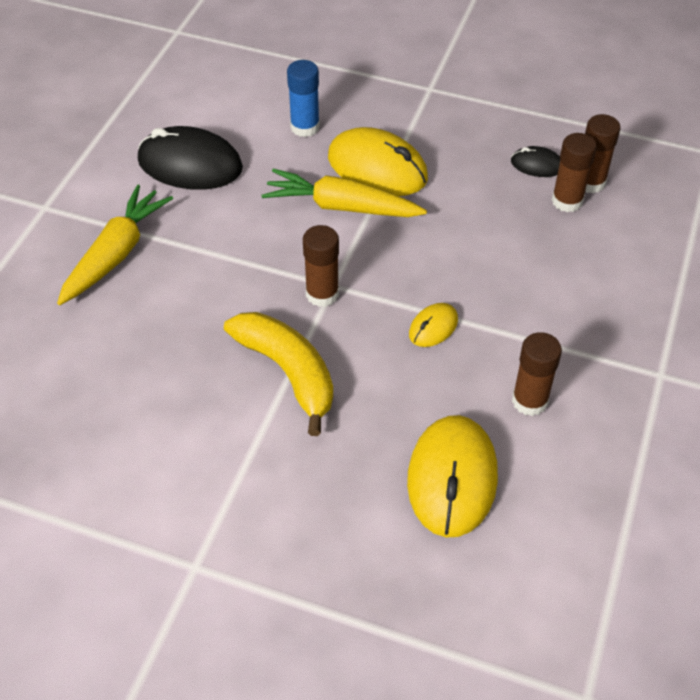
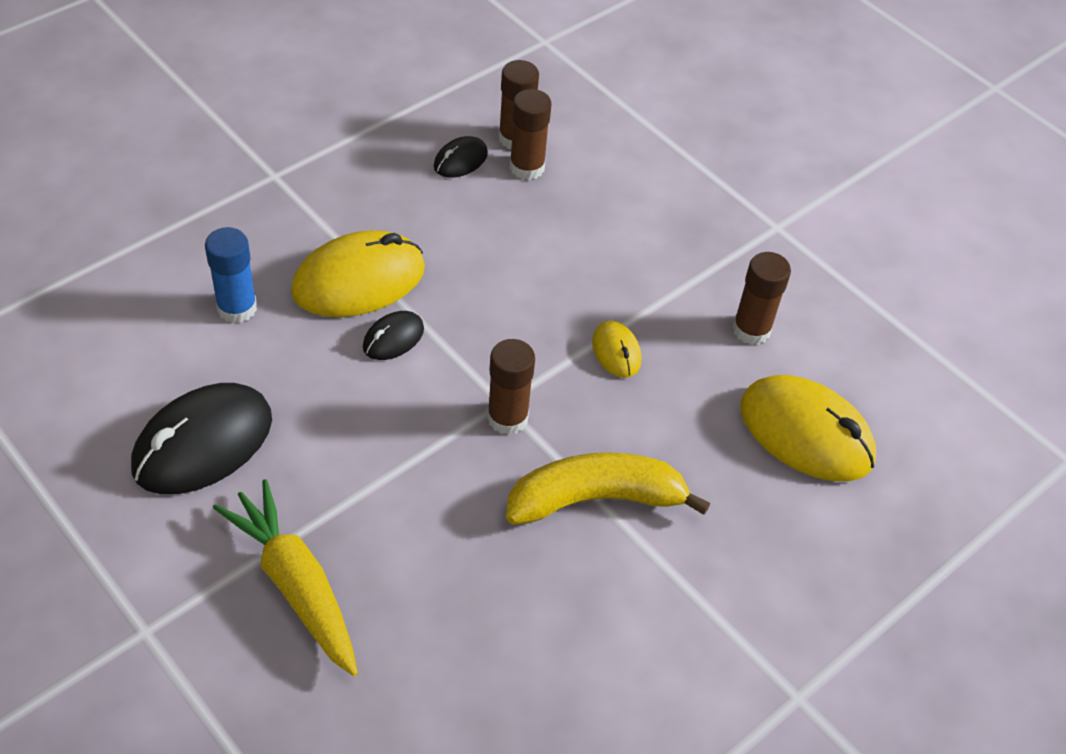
camera: 65 degrees left, 0 degrees up
yellow carrot [262,169,427,217] -> black mouse [363,311,424,360]

